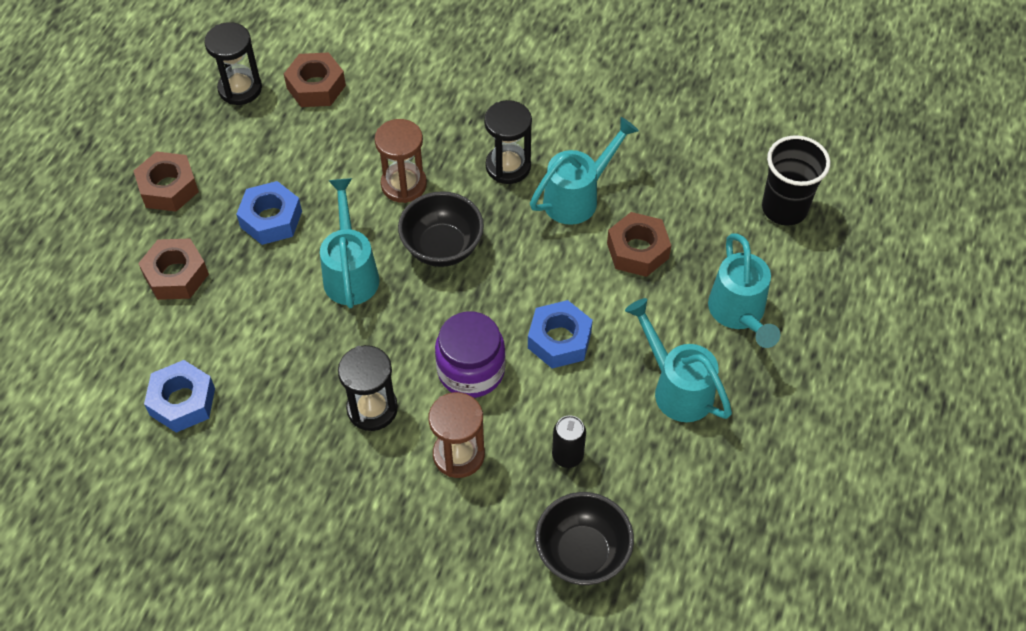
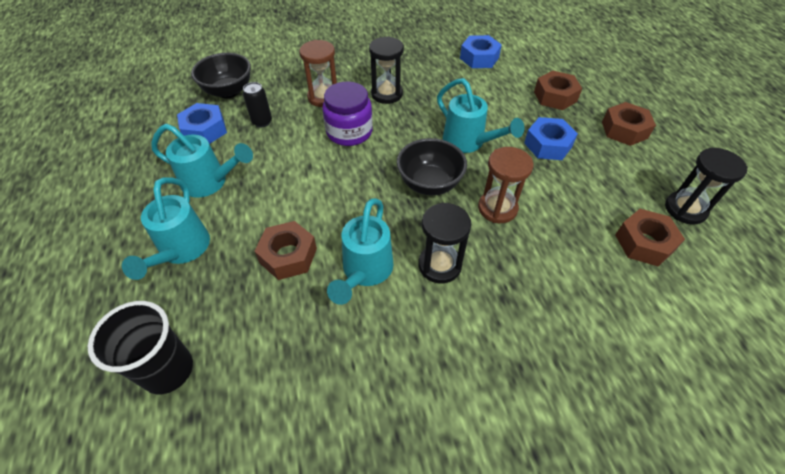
camera: 145 degrees right, 5 degrees down
blue nut [528,300,593,369] -> blue nut moved to [177,103,227,144]
turquoise watering can [708,233,780,348] -> turquoise watering can turned 135 degrees counterclockwise [122,178,210,280]

